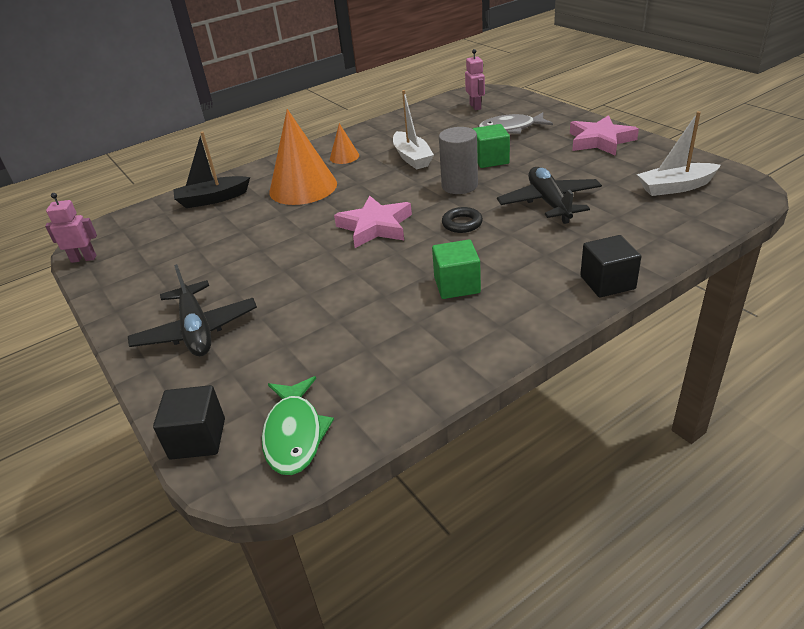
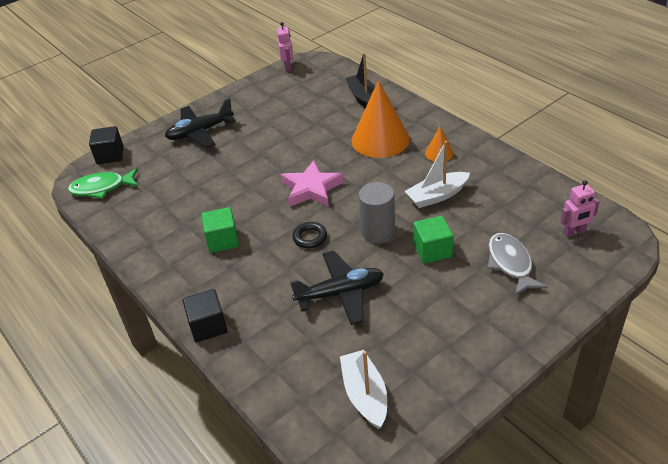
camera: 85 degrees right, 5 degrees up
pink star [570,115,639,156] -> none

